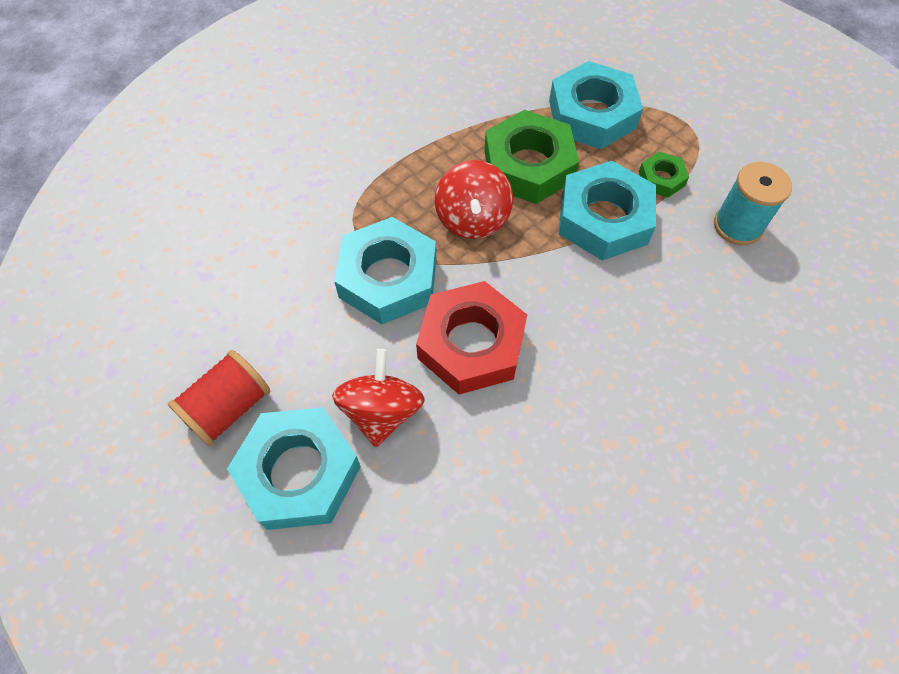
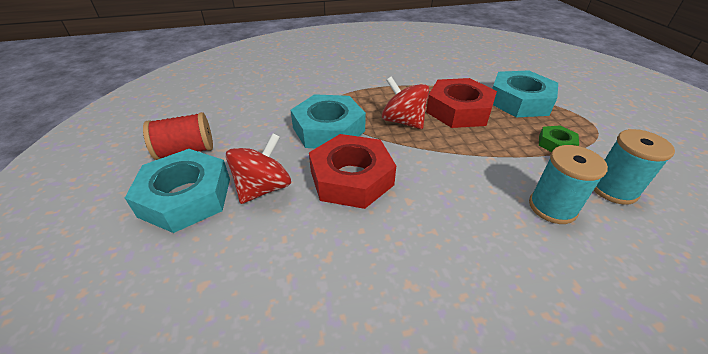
camera: 30 degrees right, 20 degrees down
red spinning top [435,160,513,239] -> red spinning top turned 105 degrees clockwise [382,76,429,129]
green nut [484,110,579,204] -> red nut [426,78,497,128]
turquoise nut [559,161,656,261] -> none
none -> turquoise spool [529,145,608,224]

